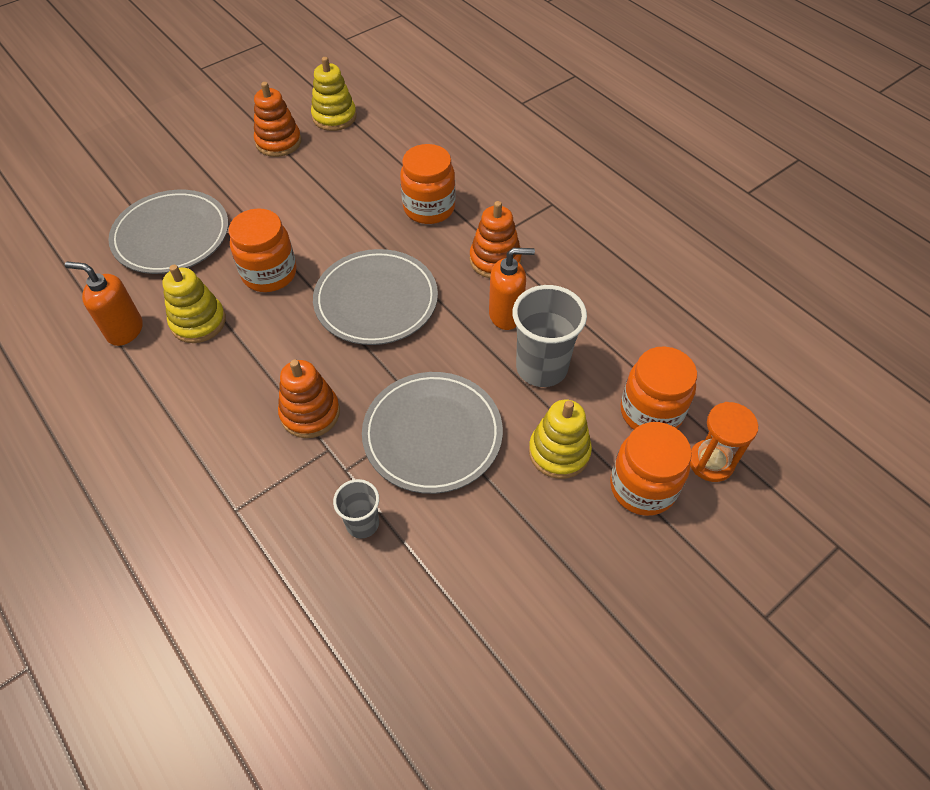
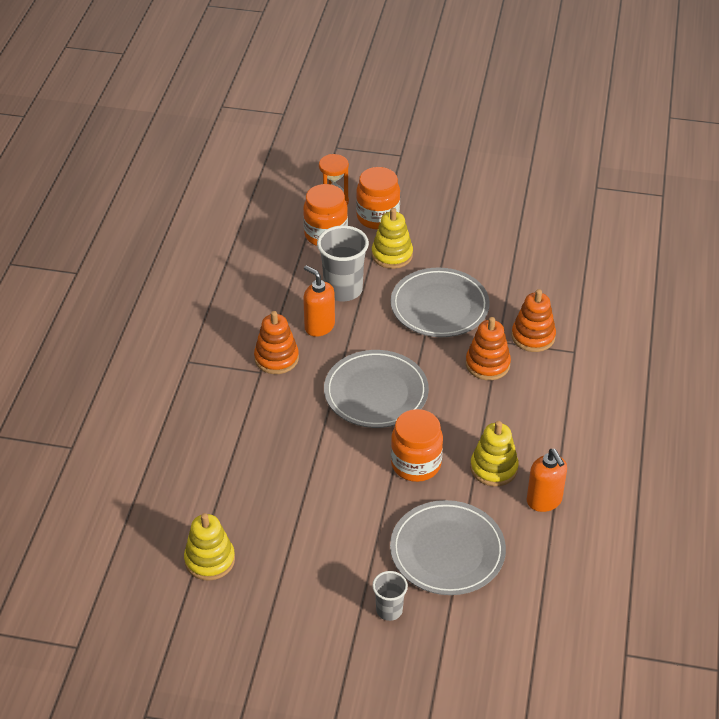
camera: 130 degrees left, 10 degrees down
orange stacking toy [254,82,301,157] -> orange stacking toy moved to [511,289,556,352]
grey cup [333,479,379,539] -> grey cup moved to [372,571,408,621]
orange jar [400,144,455,224] -> none

